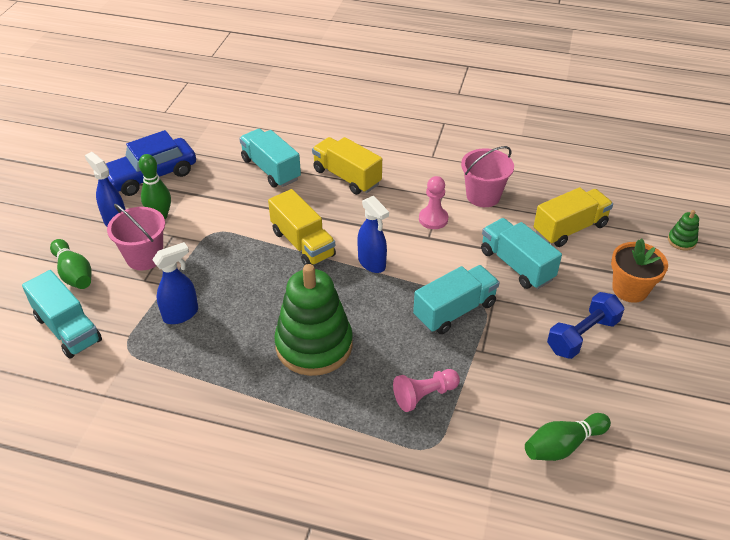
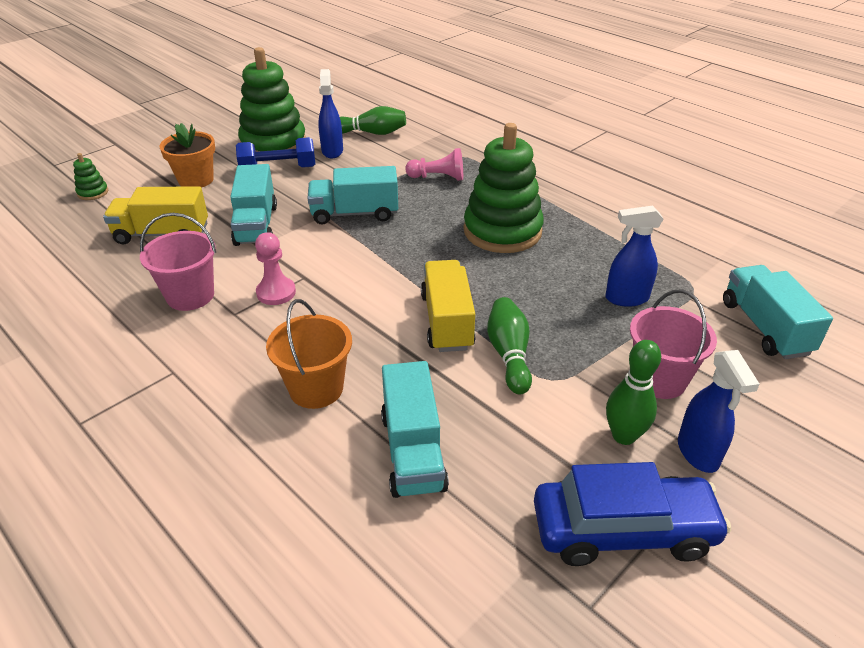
camera: 150 degrees left, 5 degrees down
green bowling pin [50,239,92,289] -> green bowling pin moved to [487,297,532,394]
yellow truck [312,137,382,195] -> orange bucket [266,299,352,409]
blue spray bottle [357,196,389,273] -> blue spray bottle moved to [318,69,343,159]
none -> green stacking toy [238,47,306,152]

